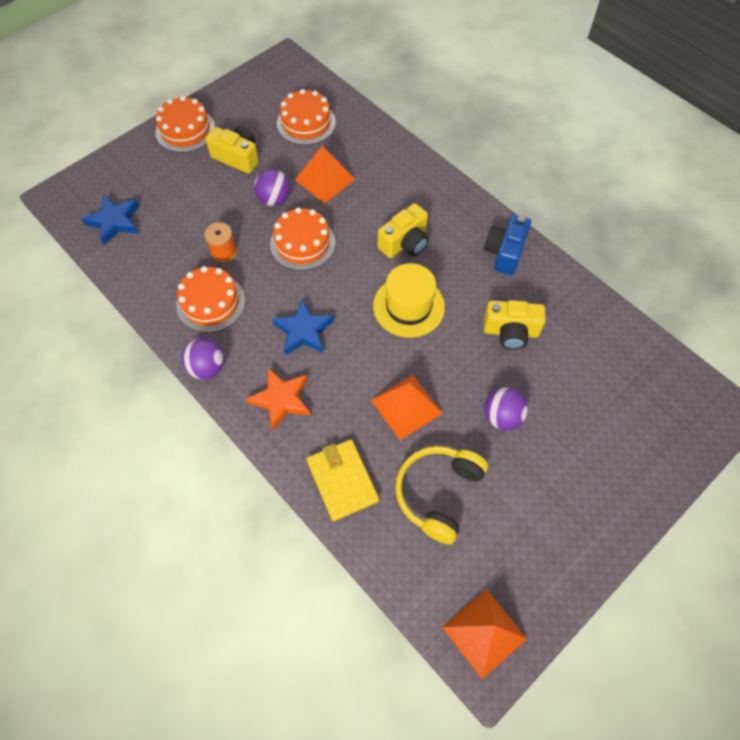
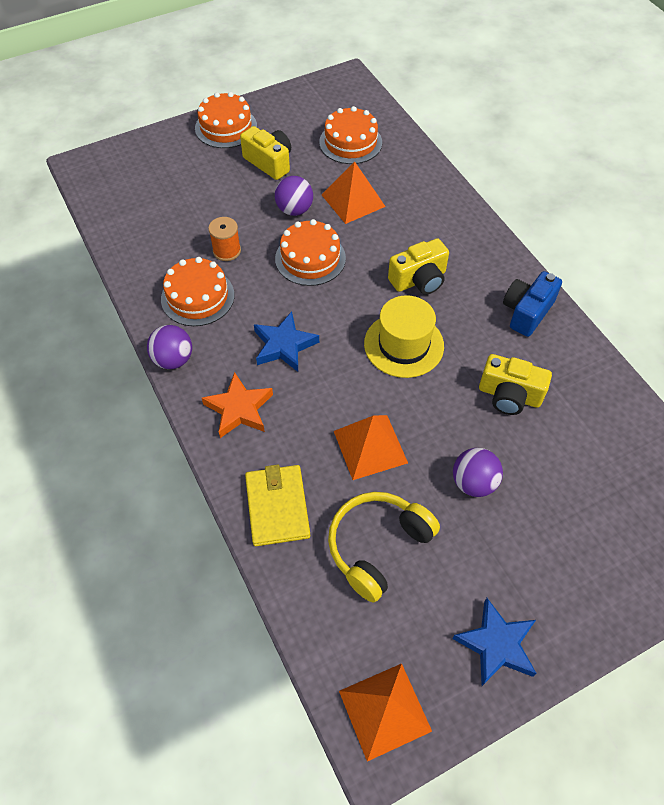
camera: 15 degrees right, 5 degrees down
blue star [81,194,139,245] -> blue star moved to [453,598,537,686]

